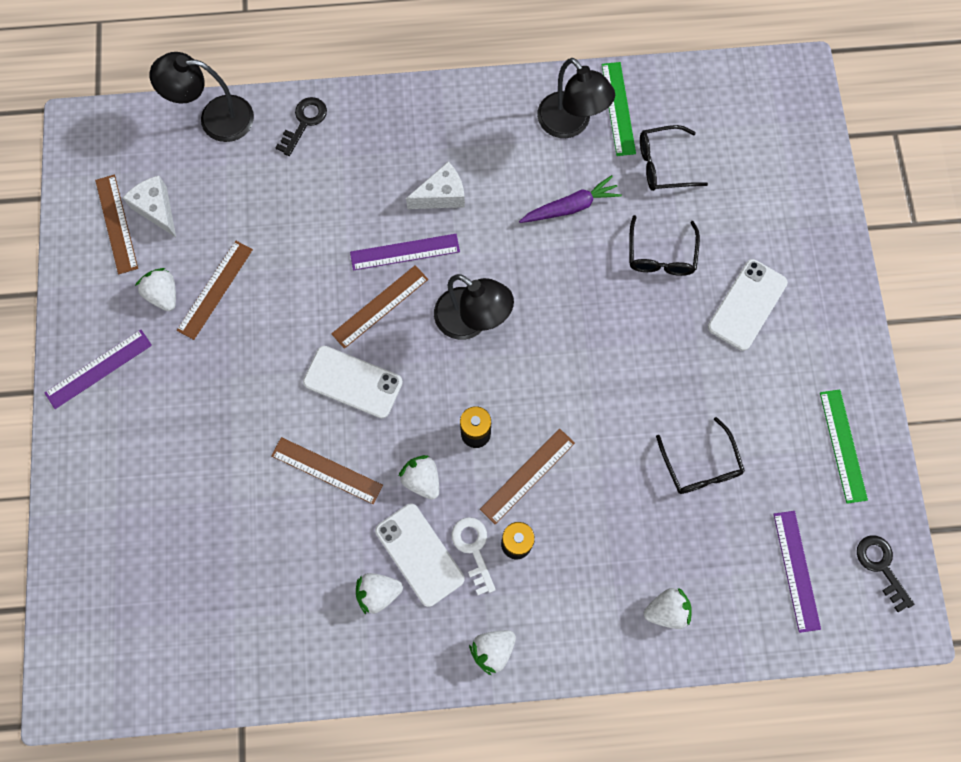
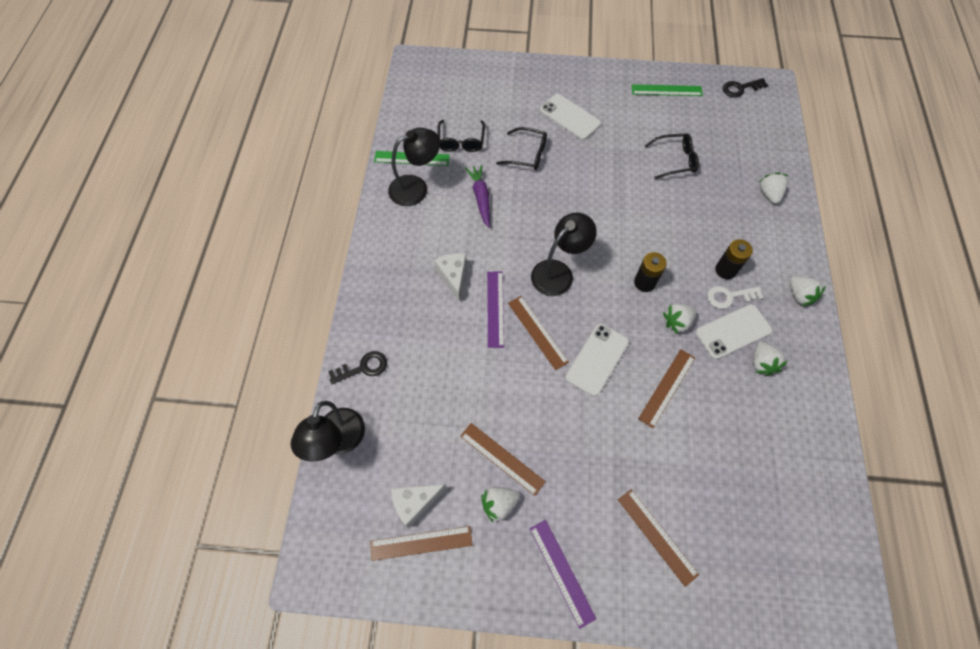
camera: 80 degrees left, 10 degrees down
black key [275,97,327,156] -> black key turned 120 degrees clockwise [328,351,387,384]
brown ruler [480,429,575,524] -> brown ruler moved to [618,489,699,587]
purple ruler [773,511,821,633] -> none

